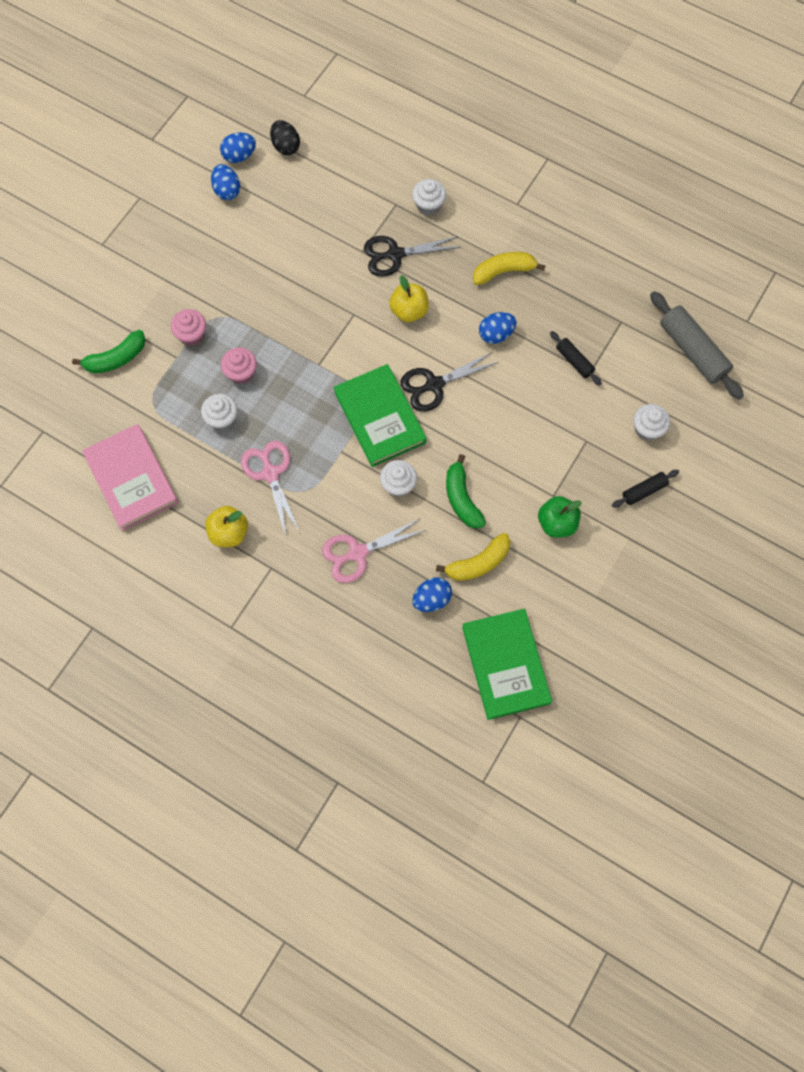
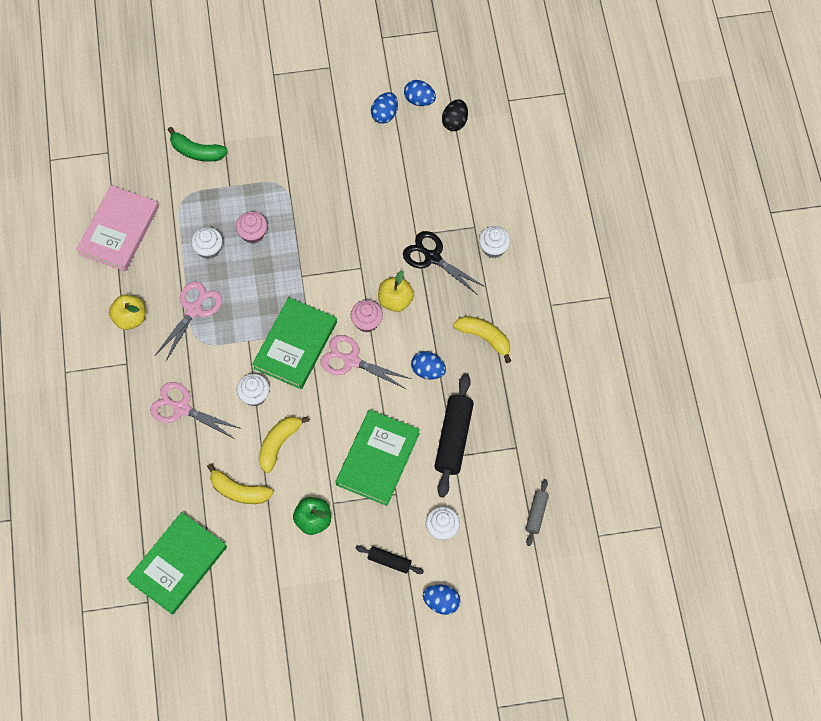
camera: 50 degrees right, 5 degrees down
pink cupcake [171,309,206,346] -> pink cupcake moved to [351,300,383,333]
black scissors [401,352,499,412] -> pink scissors [320,335,411,389]
blue egg [412,578,452,612] -> blue egg moved to [423,585,460,615]
green banana [446,454,486,529] -> yellow banana [259,416,309,473]
black rolling pin [550,331,602,386] -> black rolling pin [434,374,474,497], size x1.88
grey rolling pin [650,291,744,400] -> grey rolling pin [526,479,549,546], size x0.53
none -> green book [336,409,420,506]

